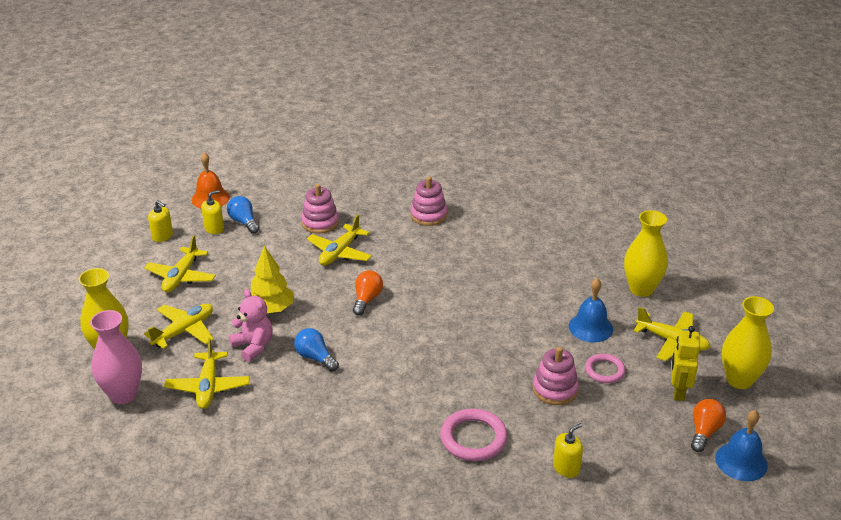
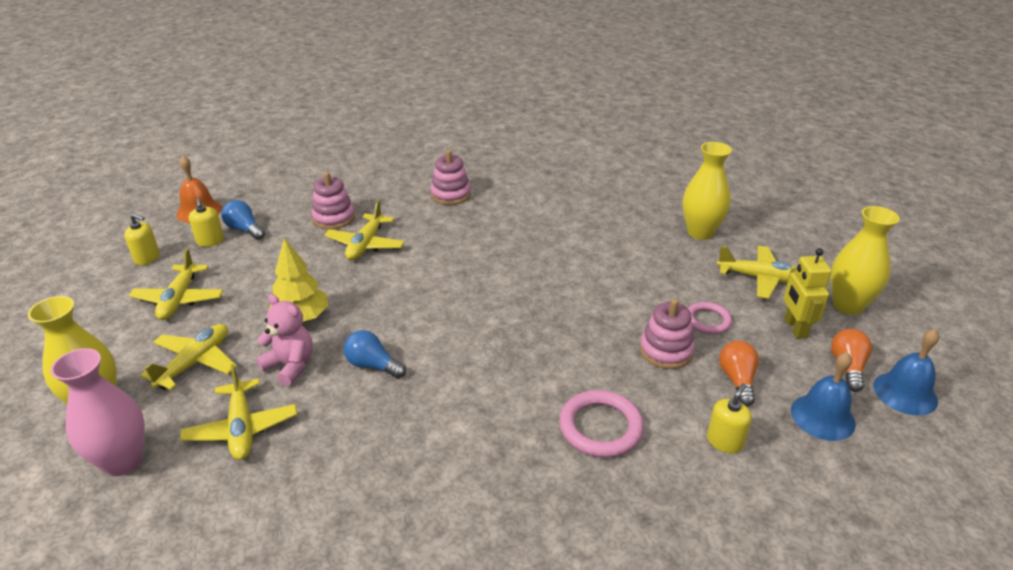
camera: 15 degrees left, 0 degrees up
yellow soap dispenser [201,190,224,234] -> yellow soap dispenser turned 120 degrees clockwise [189,198,224,247]
orange light bulb [353,271,383,316] -> orange light bulb moved to [719,341,759,407]
blue bell [569,278,613,343] -> blue bell moved to [791,352,856,441]

